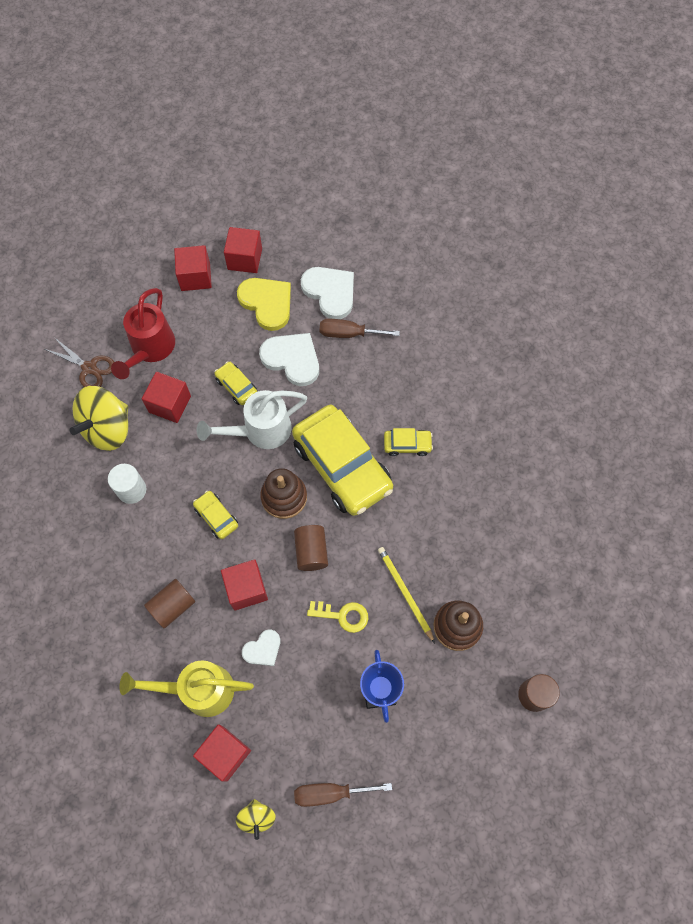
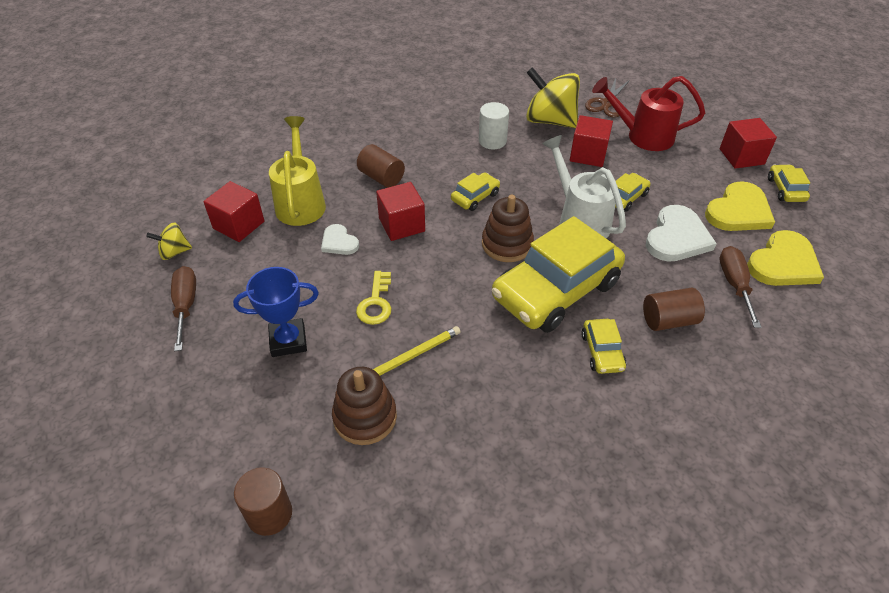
camera: 85 degrees right, 20 degrees down
red cube [224,227,262,273] -> yellow car [768,164,810,202]
brown cylinder [294,525,328,571] -> brown cylinder moved to [643,288,705,331]
white heart [301,267,354,319] -> yellow heart [747,230,824,286]

